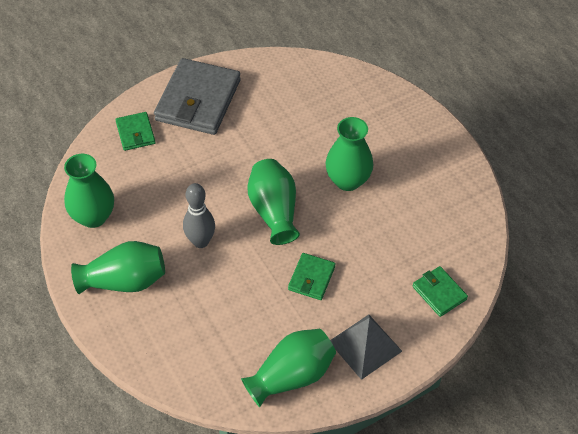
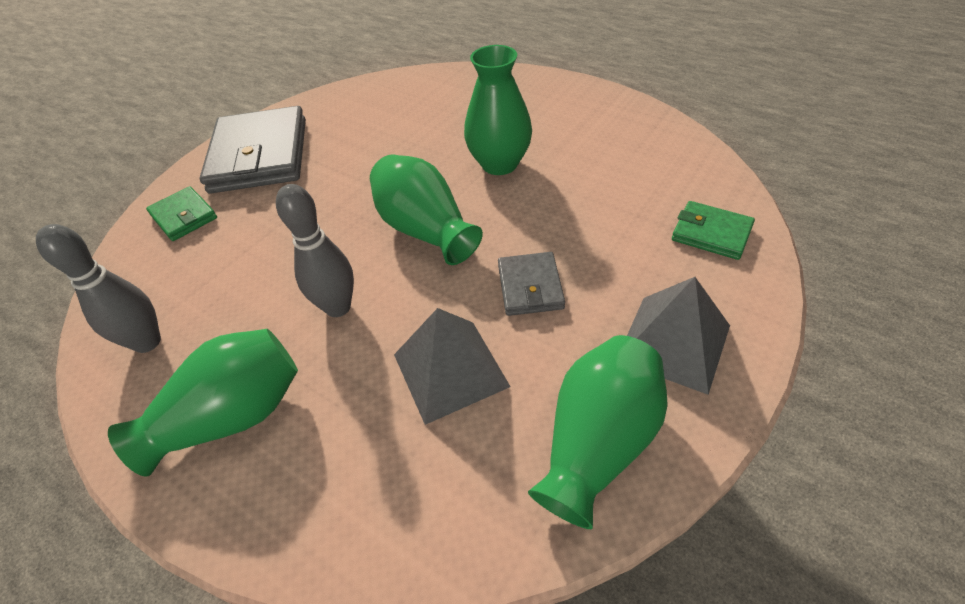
camera: 20 degrees left, 5 degrees down
green vase [64,154,114,228] -> grey bowling pin [36,224,161,353]
green wallet [288,253,336,300] -> grey wallet [498,252,565,316]
none -> grey pyramid [394,308,511,425]

